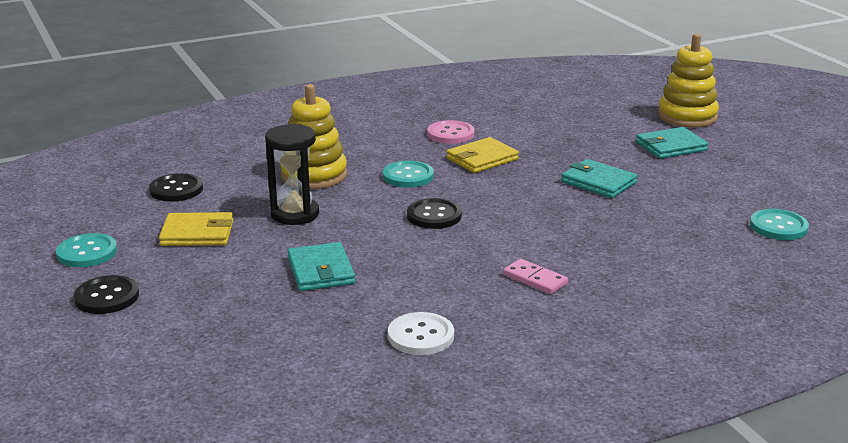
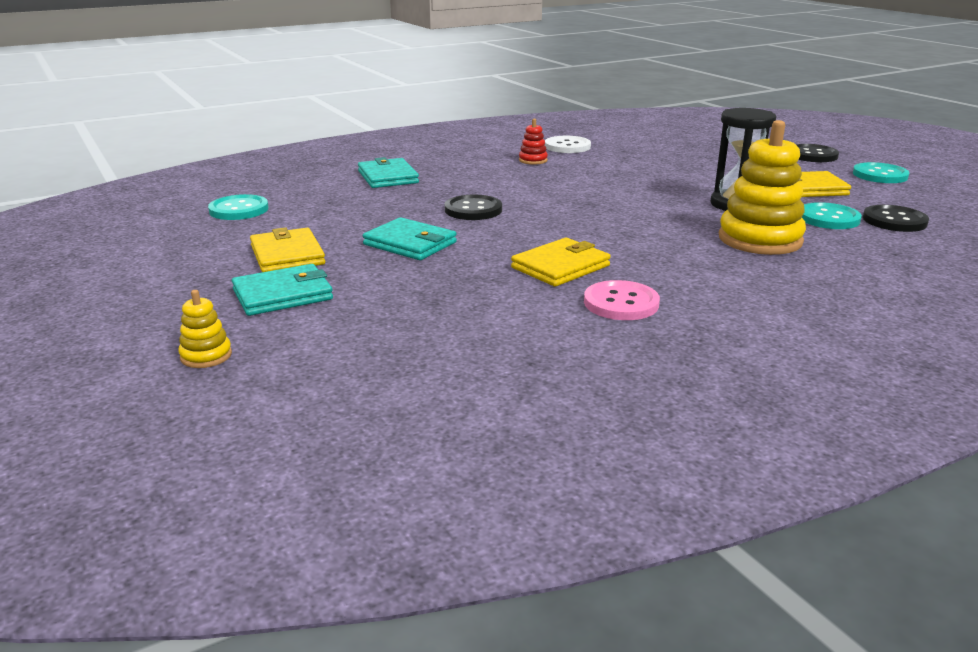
camera: 175 degrees right, 0 degrees up
turquoise wallet [288,242,355,291] -> turquoise wallet moved to [358,157,419,188]
turquoise button [383,161,434,188] -> turquoise button moved to [802,202,862,229]
black button [407,198,462,229] -> black button moved to [445,194,502,220]
pink domino [503,259,568,294] -> none
yellow stacking toy [658,34,719,127] -> yellow stacking toy [178,290,232,368], size x0.46
none -> yellow wallet [250,227,325,272]
none -> red stacking toy [519,119,548,165]

